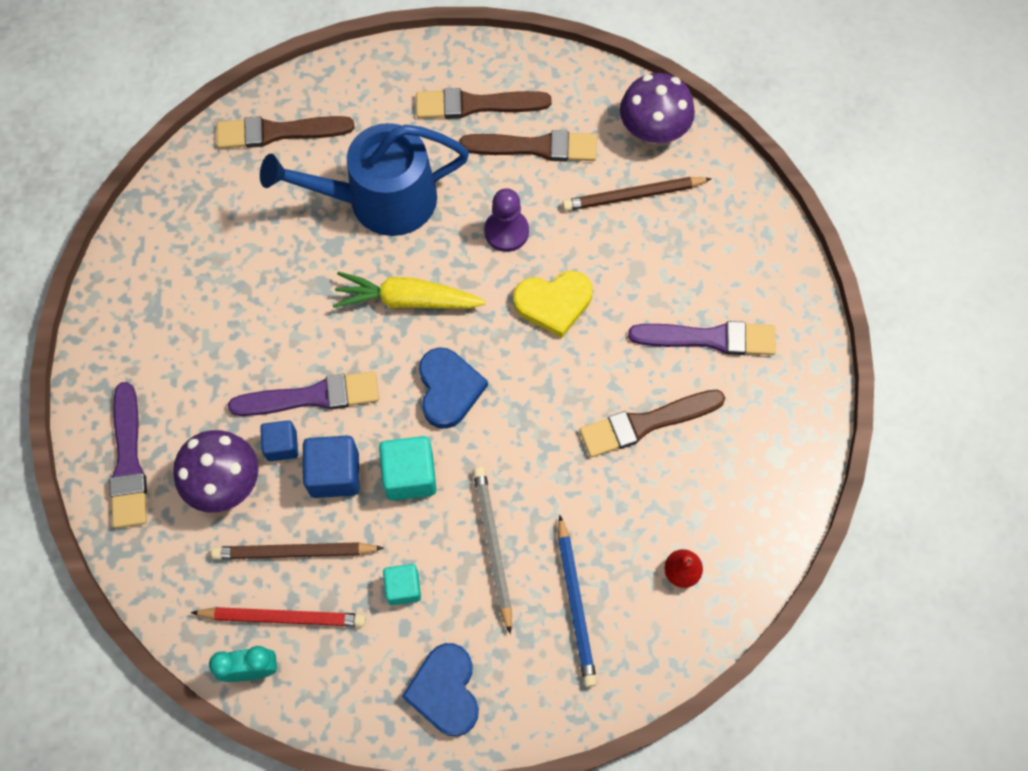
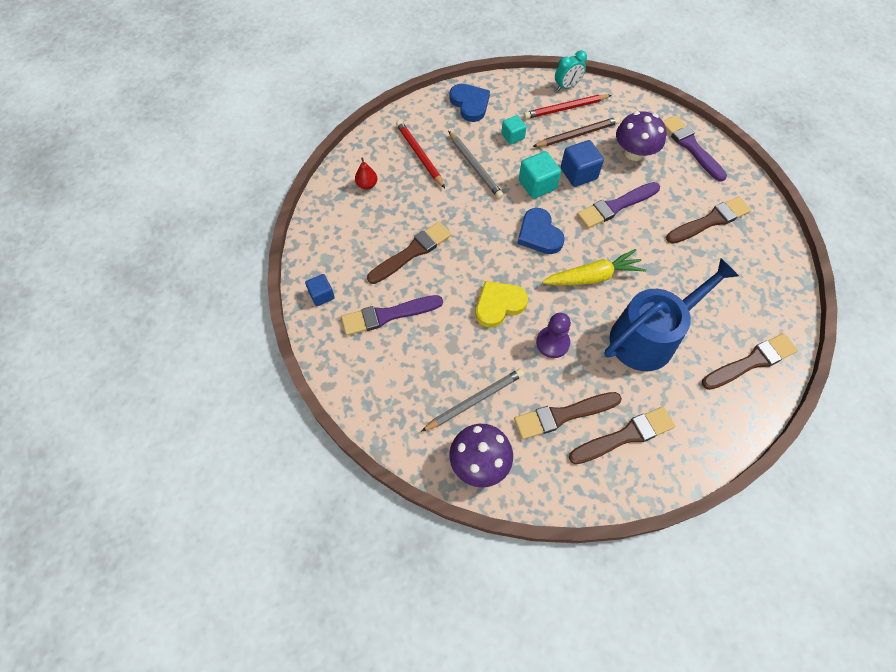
camera: 160 degrees right, 5 degrees down
blue cube [260,420,298,461] -> blue cube moved to [305,274,335,306]
blue pencil [558,515,597,687] -> red pencil [396,120,445,188]
brown pencil [562,177,712,211] -> grey pencil [421,369,524,432]
none -> brown brush [666,197,751,244]

